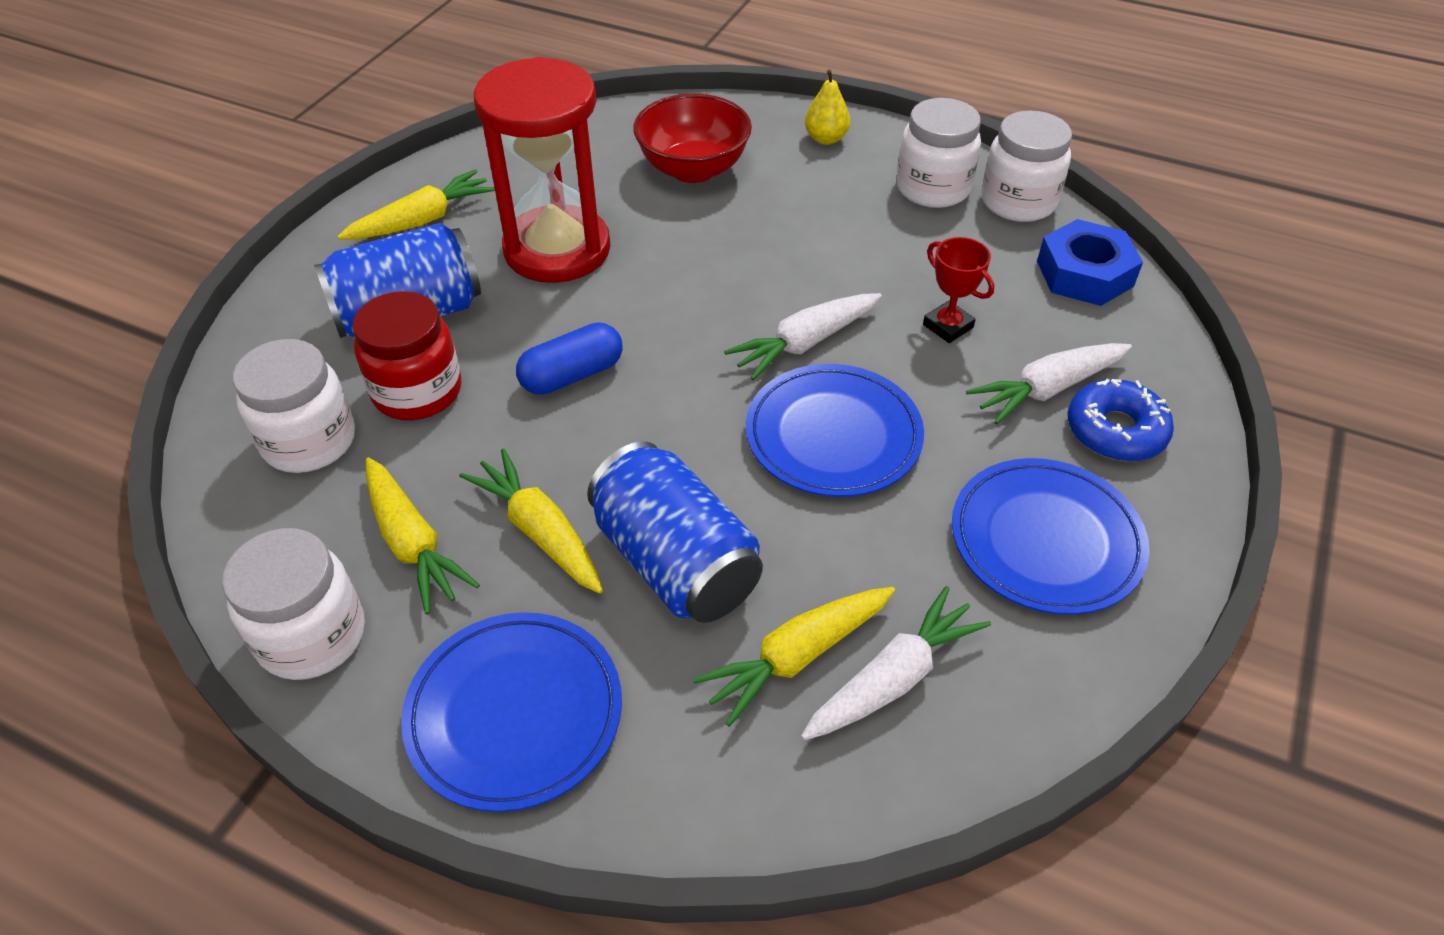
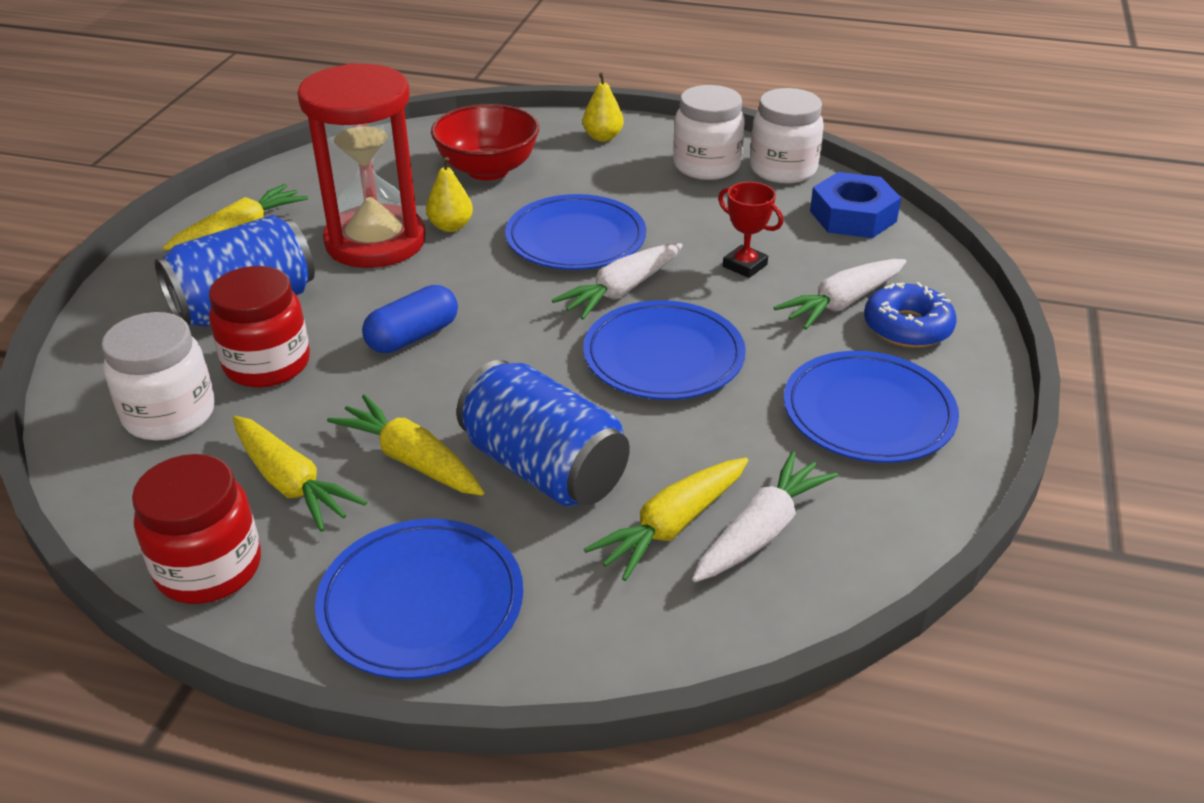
camera: 10 degrees left, 10 degrees down
white jar [222,528,365,680] -> red jar [132,454,261,604]
none -> yellow pear [426,157,473,232]
none -> blue plate [505,194,646,270]

